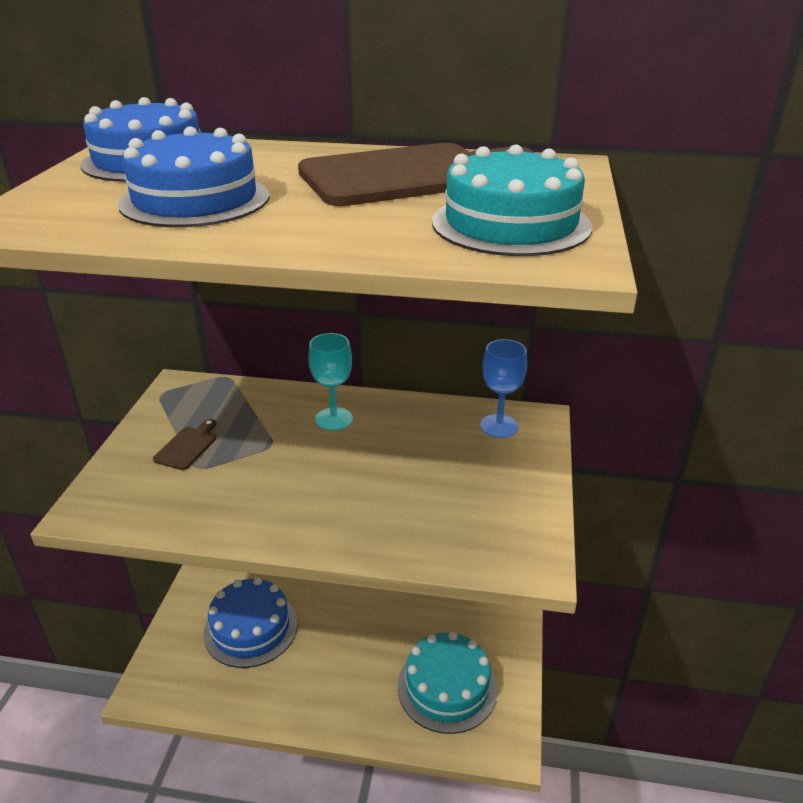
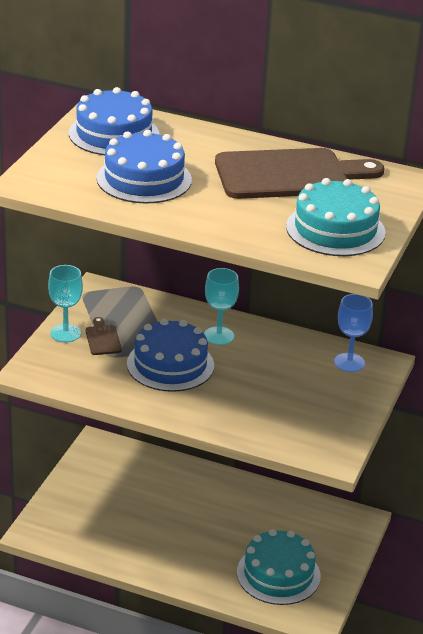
camera: 10 degrees right, 0 degrees up
brown cutting board [153,419,217,470] -> brown cutting board turned 45 degrees counterclockwise [86,317,122,355]
blue cake [203,577,297,668] -> blue cake moved to [127,319,214,392]
none -> turquoise goblet [48,265,83,342]

